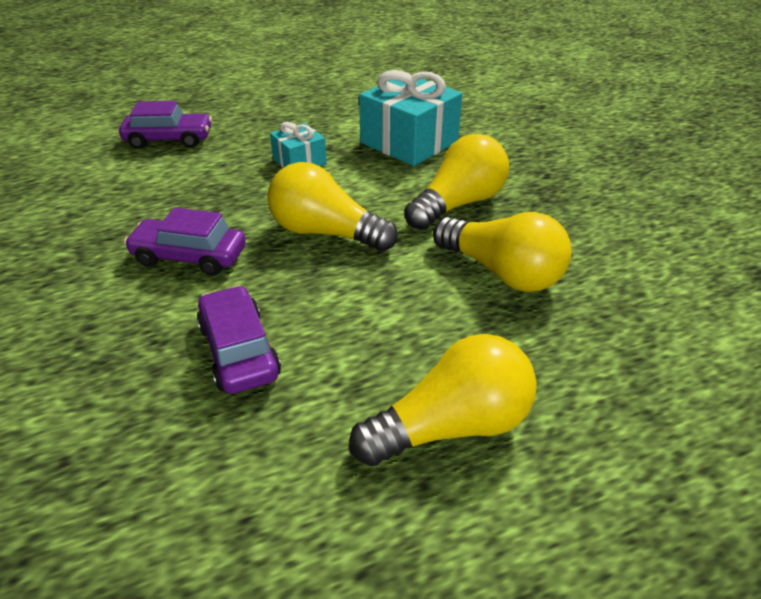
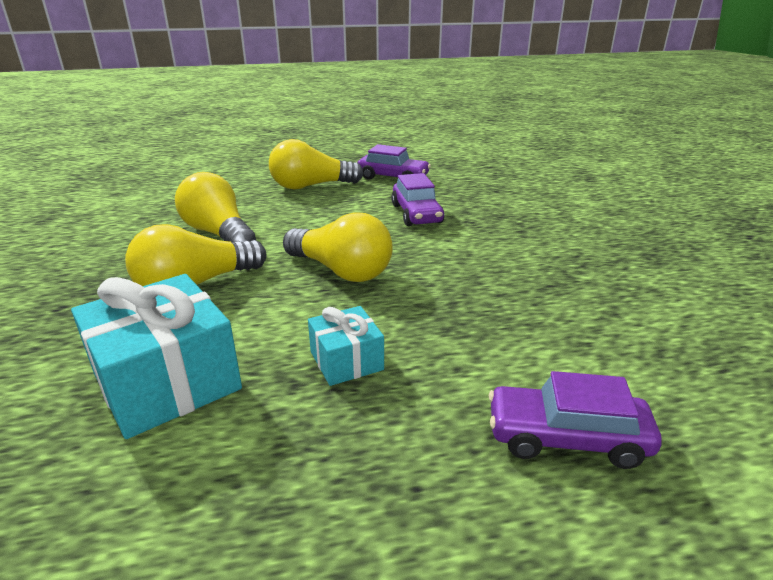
camera: 170 degrees left, 10 degrees down
purple car [124,207,246,276] -> purple car moved to [357,144,431,180]

